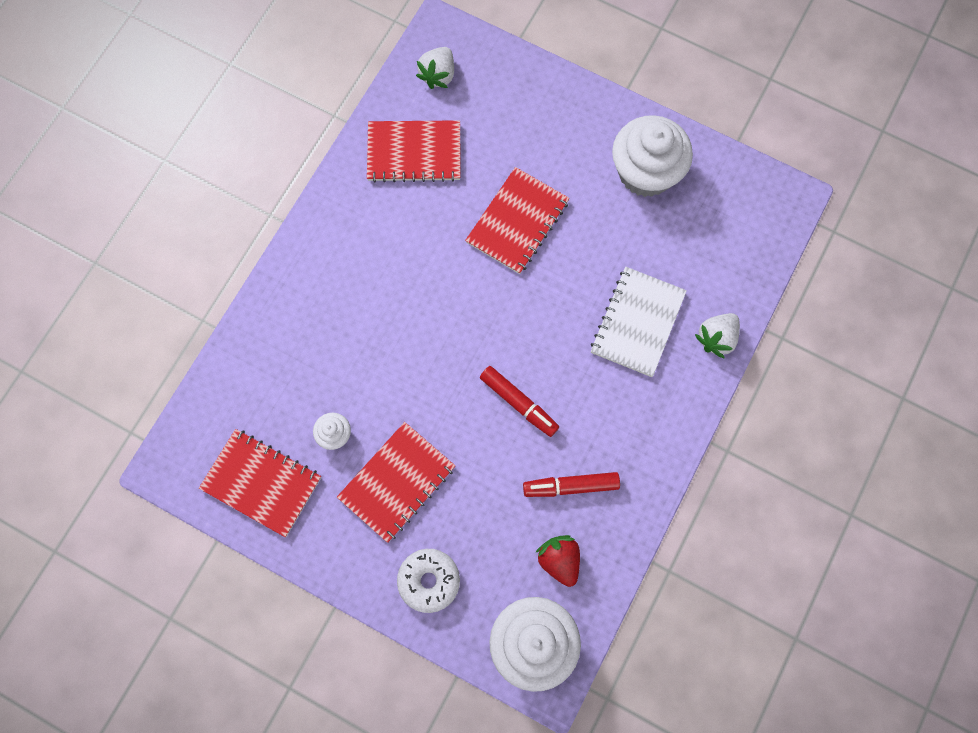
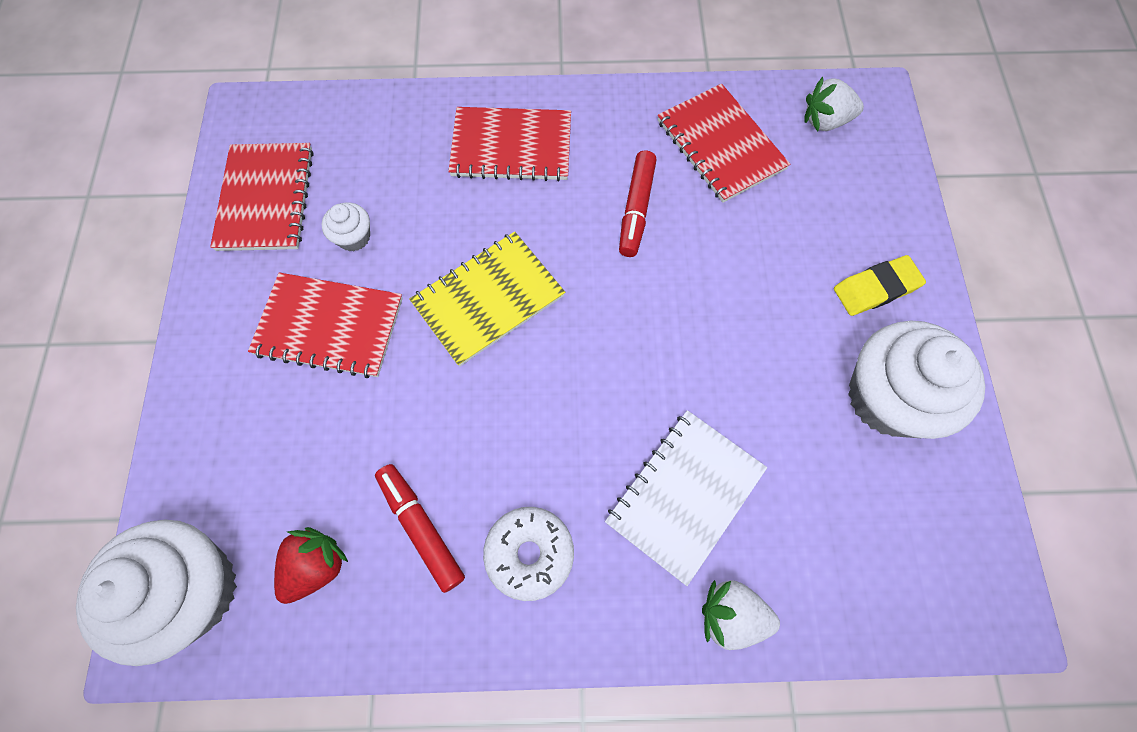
camera: 60 degrees right, 5 degrees down
white donut [397,549,460,613] -> white donut moved to [483,507,574,601]
red notebook [465,167,570,274] -> red notebook moved to [448,107,571,181]
red marker [480,366,559,437] -> red marker moved to [619,150,657,257]
white notebook [591,267,687,377] -> white notebook turned 45 degrees counterclockwise [605,410,767,586]
none -> yellow notebook [409,232,565,366]
none -> yellow eraser [834,255,926,316]

